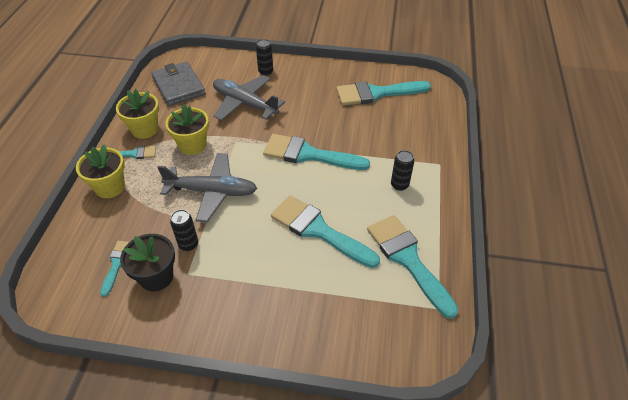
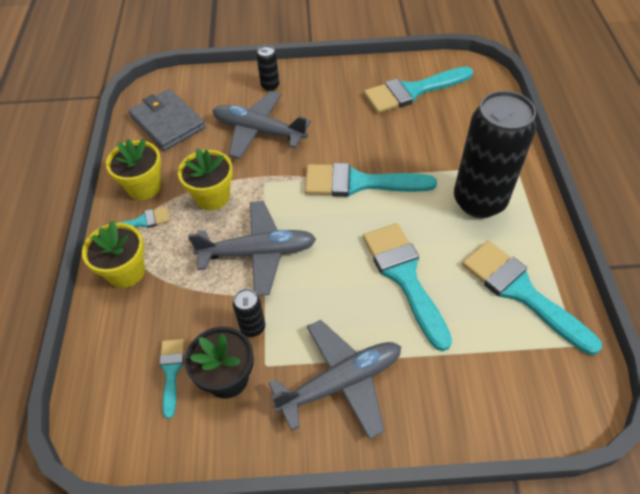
camera: 10 degrees left, 5 degrees up
turquoise brush [271,195,380,268] -> turquoise brush turned 45 degrees clockwise [363,223,452,351]
black can [391,150,414,191] -> black can [454,91,536,218], size x2.40
none -> grey plane [269,320,401,440]

